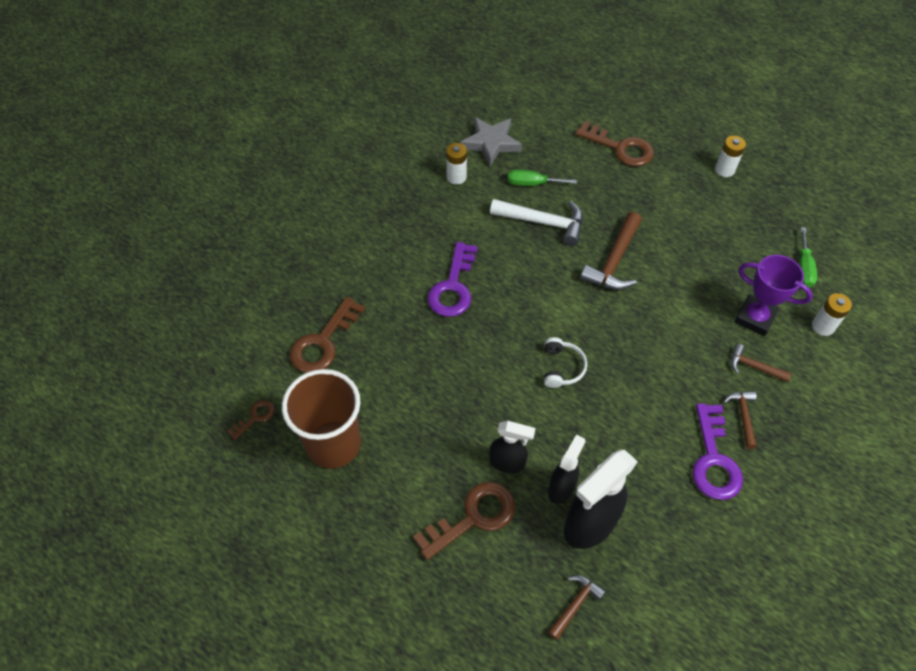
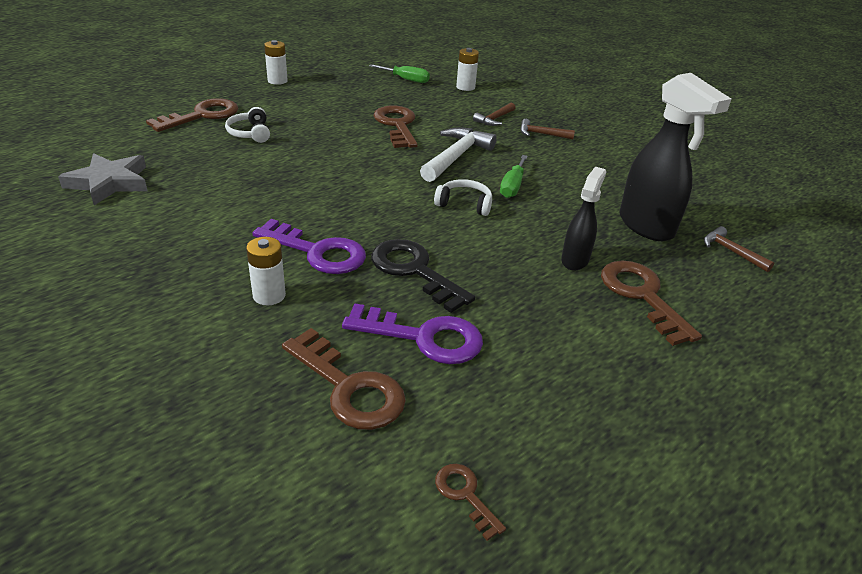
camera: 80 degrees left, 20 degrees down
brown cup [282,369,361,469] -> none
white battery [446,143,467,185] -> white battery moved to [246,237,286,305]
white hammer [490,199,583,246] -> white hammer moved to [420,127,497,182]
green screwdriver [508,169,577,186] -> green screwdriver moved to [500,155,528,198]
black spray bottle [548,434,585,504] -> none
brown hammer [580,212,642,290] -> none
purple key [692,403,743,500] -> purple key moved to [342,303,483,364]
purple trophy [735,255,813,336] -> none
none -> white headphones [225,107,270,143]
none -> black key [371,239,475,313]
none -> brown key [373,106,418,148]

